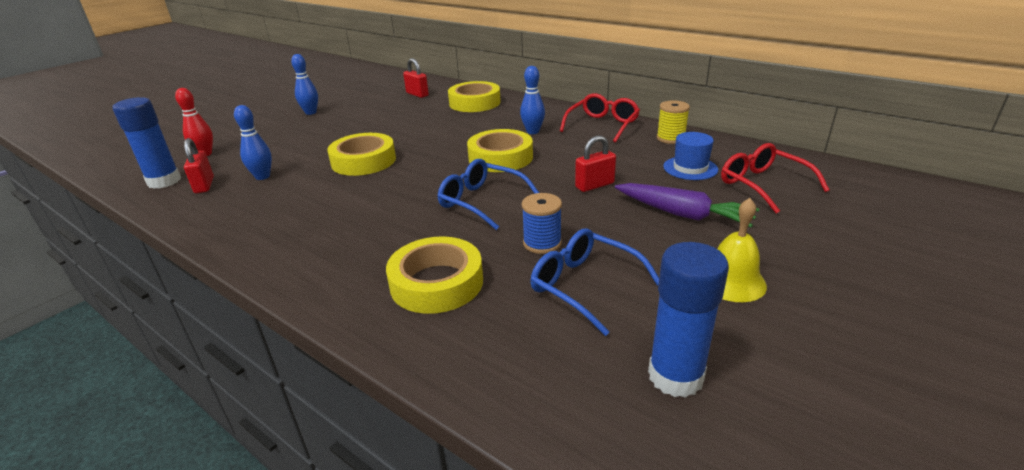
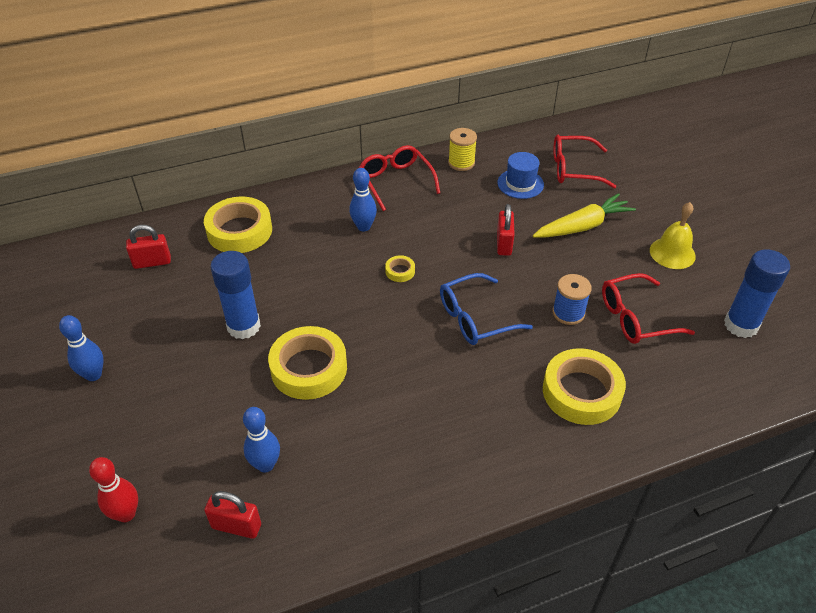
camera: 60 degrees left, 15 degrees up
blue glue stick [112,97,181,189] -> blue glue stick moved to [210,251,261,339]
yellow tape [467,129,533,172] -> yellow tape [385,255,415,282], size x0.44
blue glasses [531,228,659,336] -> red glasses [602,273,695,344]
purple carrot [615,183,759,227] -> yellow carrot [533,193,636,238]

